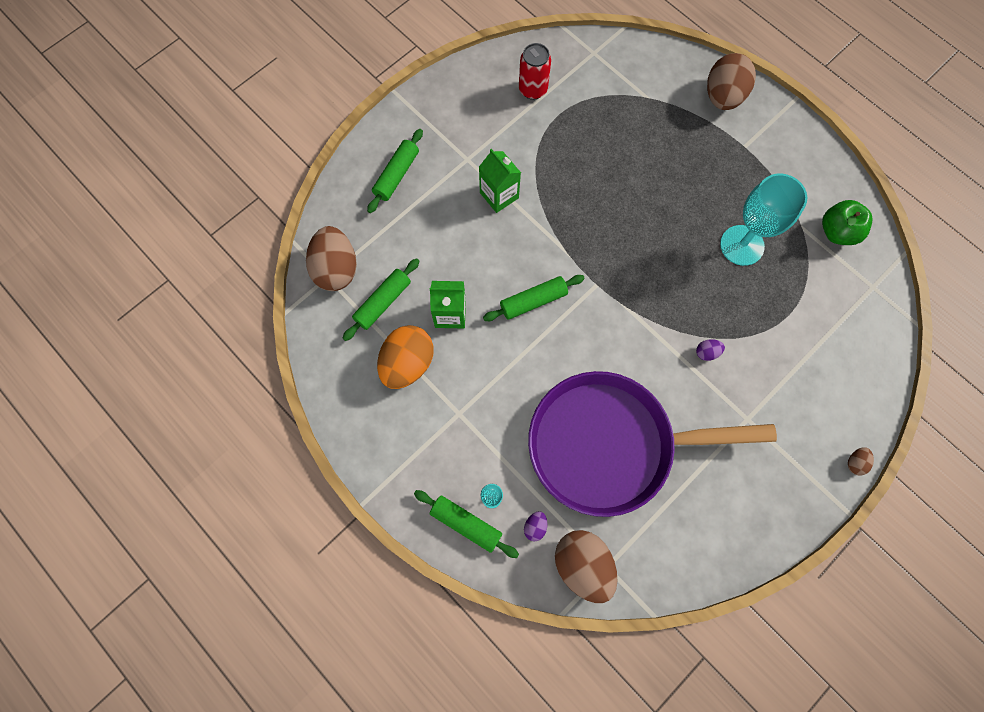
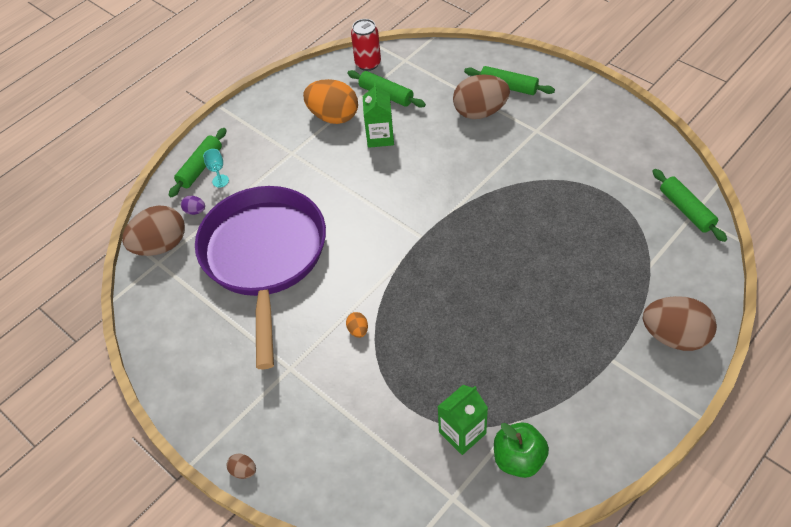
camera: 90 degrees right, 20 degrees down
brown egg [306,226,357,291] -> brown egg moved to [453,75,510,119]
green carton [479,149,521,213] -> green carton moved to [437,385,488,455]
green rolling pin [483,275,585,321] -> green rolling pin moved to [652,169,727,242]
red can [519,43,551,100] -> red can moved to [351,19,381,71]
purple egg [696,339,725,361] -> orange egg [346,312,368,338]
turquoise goblet [720,174,807,266] -> none

